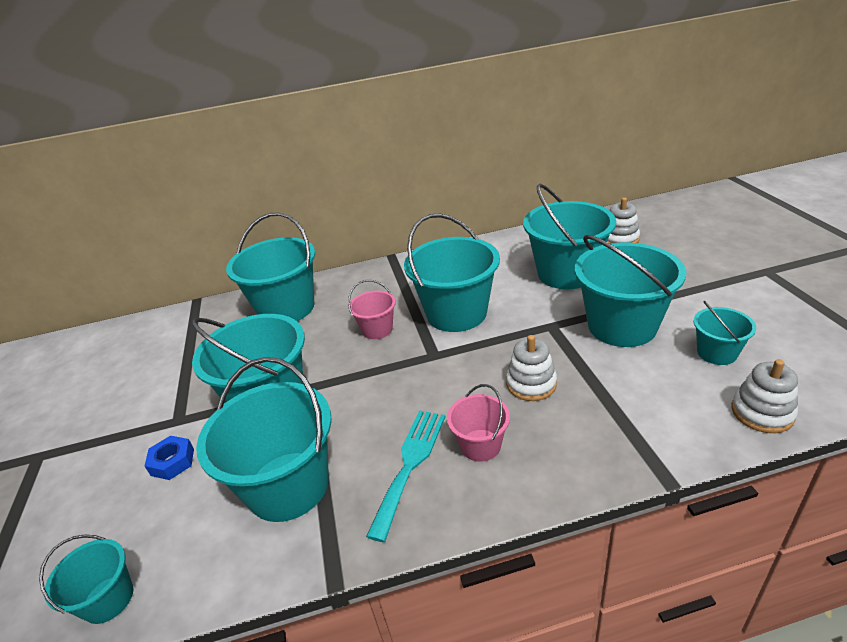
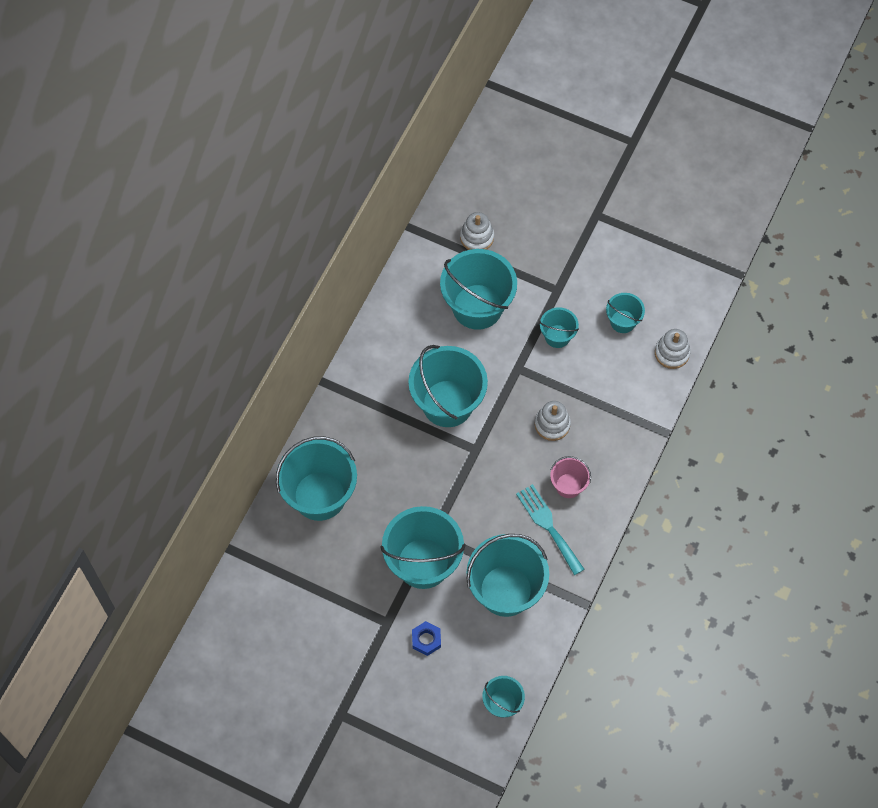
camera: 55 degrees left, 30 degrees up
pink bucket [348,280,396,339] -> none
turquoise bucket [575,235,686,347] -> turquoise bucket [539,307,579,348], size x0.51

